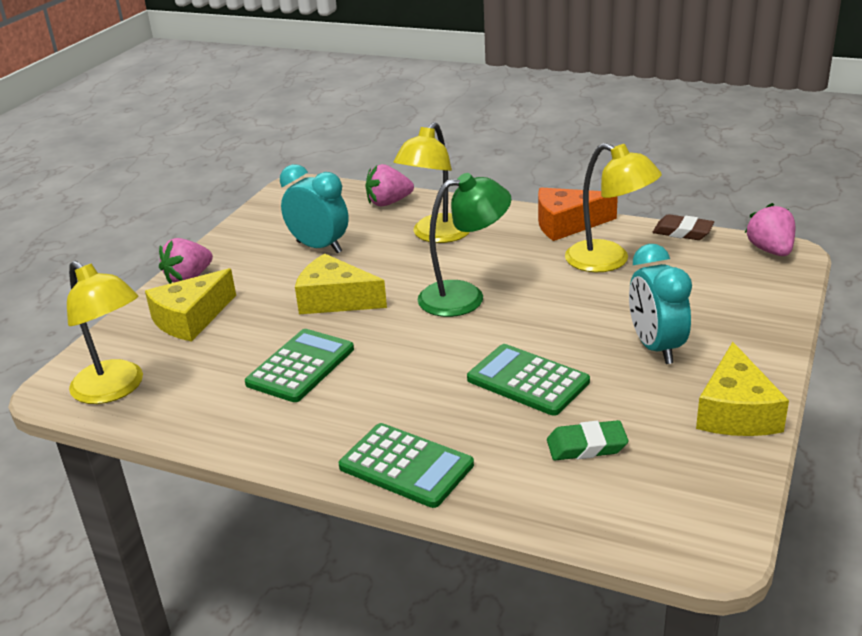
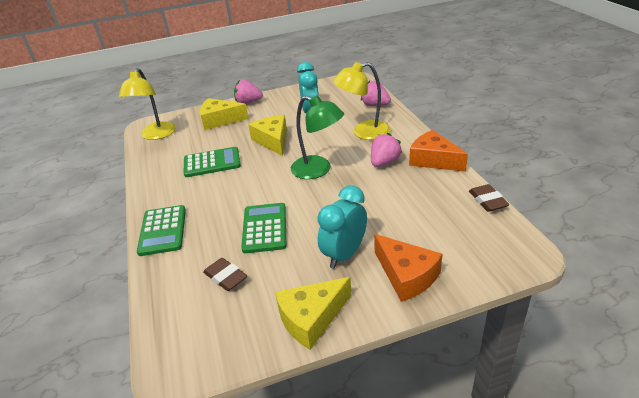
camera: 50 degrees right, 5 degrees up
green eraser [547,420,628,460] -> brown eraser [203,258,247,291]
yellow lamp [565,143,662,272] -> none
pink strawberry [745,203,795,256] -> pink strawberry moved to [371,133,402,167]
none -> orange cheese [374,234,442,302]

